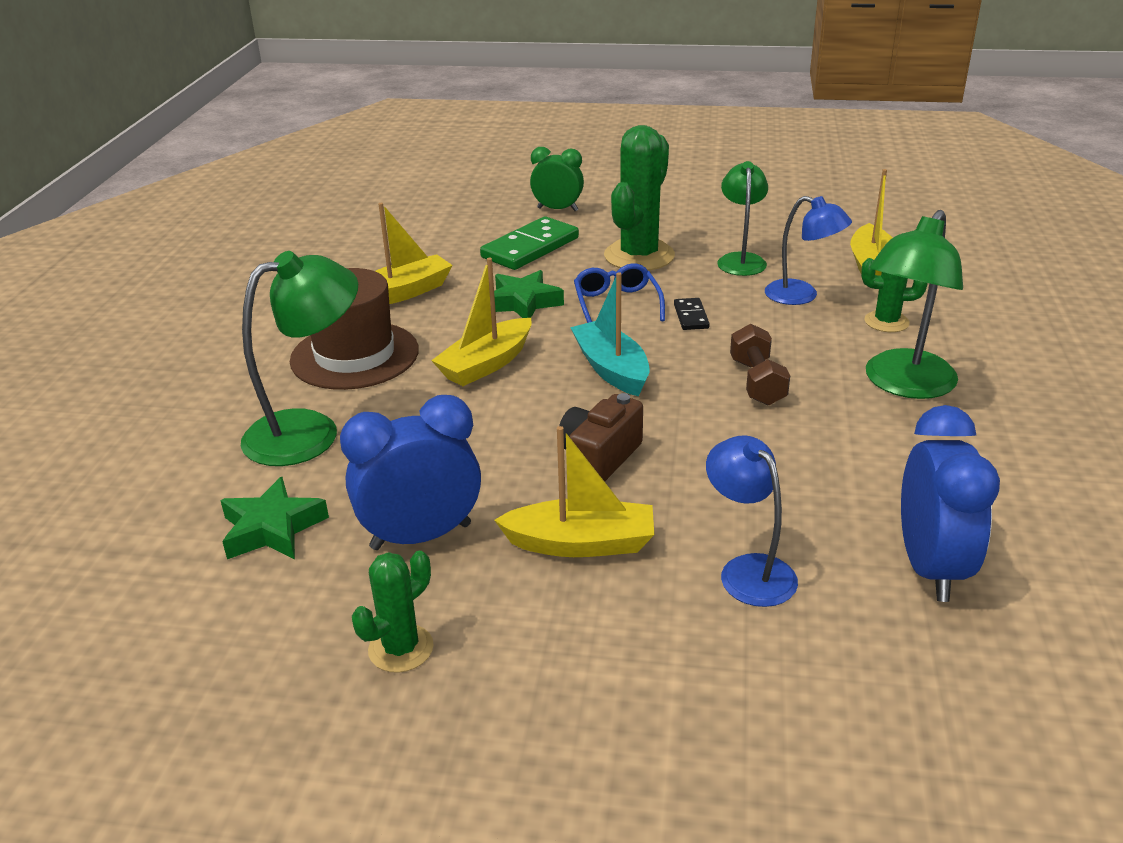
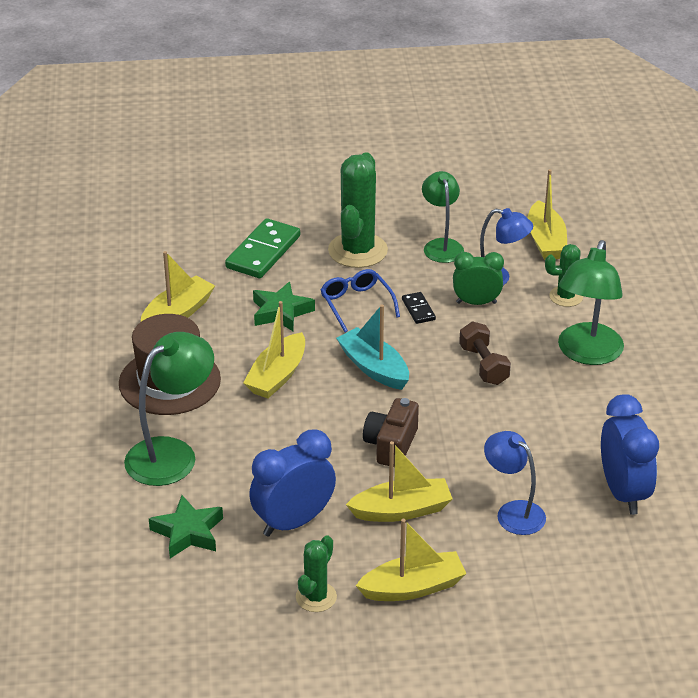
camera: 15 degrees left, 5 degrees up
green clock [530,147,584,211] -> green clock moved to [453,252,504,305]
none -> yellow boat [356,519,467,601]

